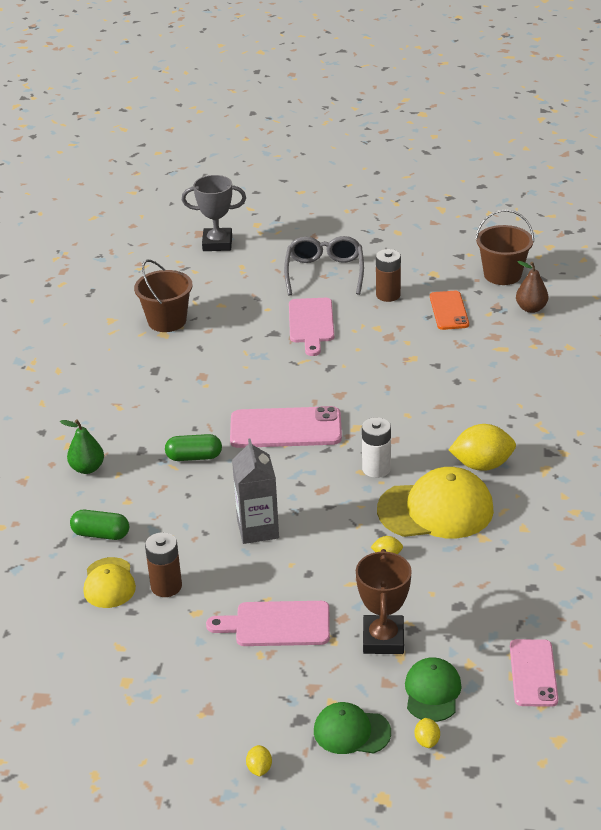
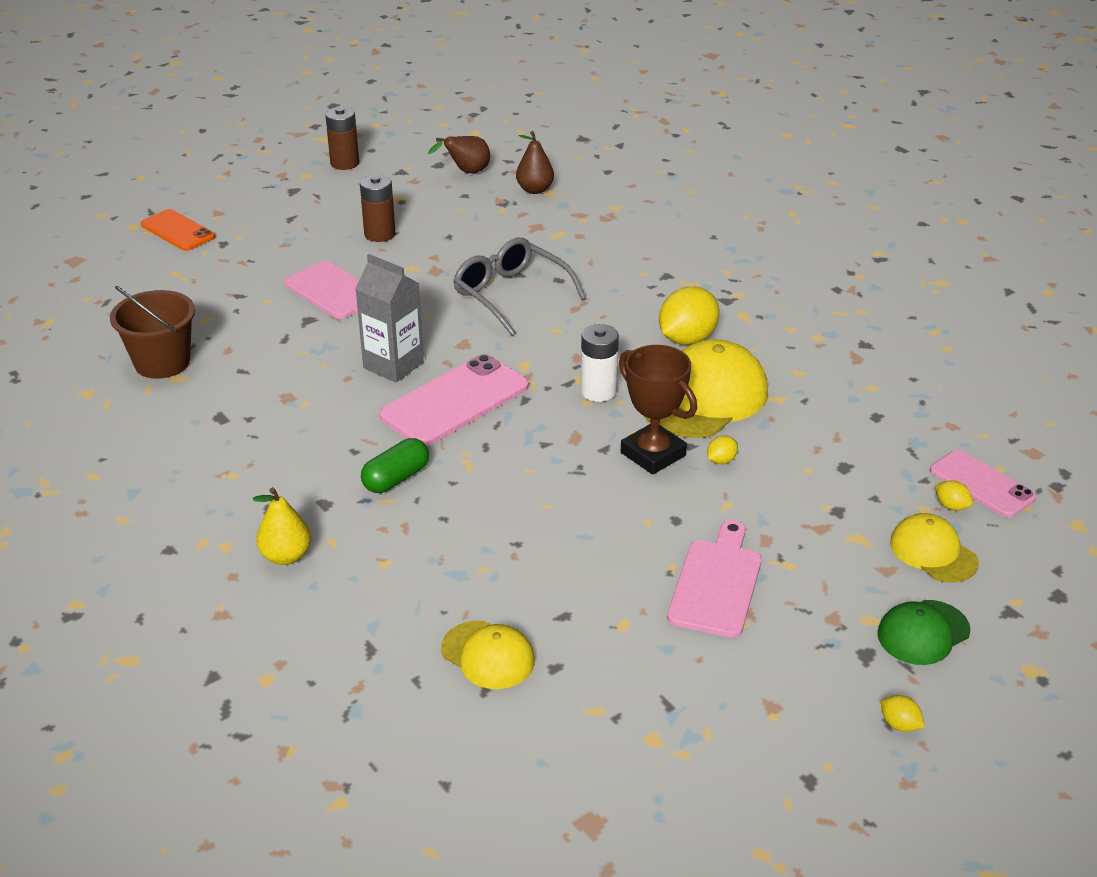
camera: 45 degrees left, 0 degrees up
green pear [60,419,104,474] -> yellow pear [253,487,311,565]
green capsule [70,510,129,540] -> none
brown battery [145,532,182,597] -> brown battery moved to [325,107,359,170]
grey trophy [182,175,246,251] -> none
pink cutting board [206,601,330,646] -> pink cutting board turned 150 degrees clockwise [667,520,762,638]
grey carton [232,438,279,544] -> grey carton moved to [355,254,424,382]
grey glasses [284,236,364,296] -> grey glasses moved to [453,237,587,335]
brown trophy [356,549,412,654] -> brown trophy moved to [619,345,697,475]
green cap [405,657,462,722] -> yellow cap [890,513,979,583]
yellow lemon [415,718,440,748] -> yellow lemon moved to [935,480,973,511]
orange phone [430,291,469,330] -> orange phone moved to [141,209,215,251]
brown bucket [475,209,534,285] -> brown pear [428,136,490,173]

